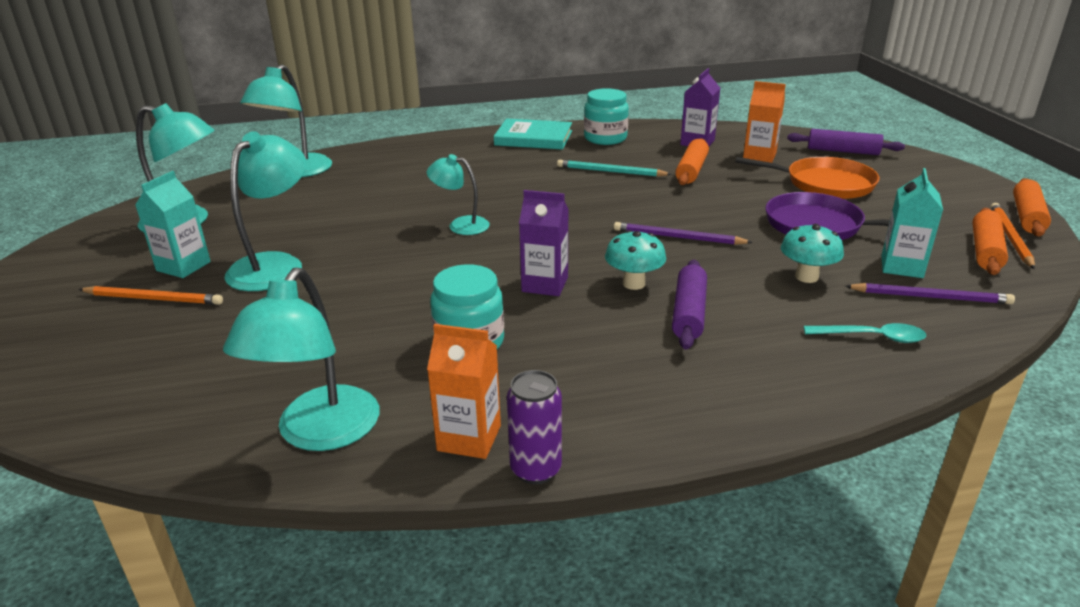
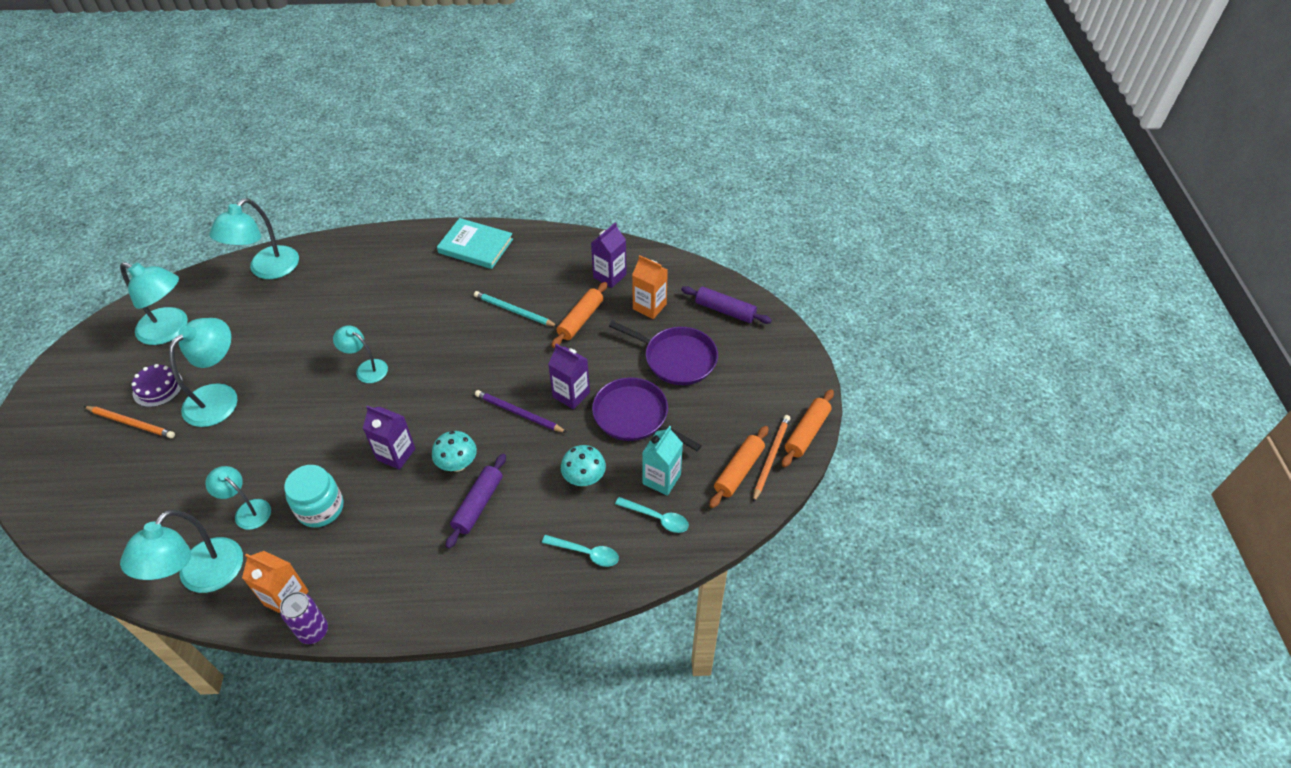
camera: 10 degrees right, 20 degrees up
turquoise carton [135,171,211,278] -> purple cake [131,364,183,407]
turquoise jar [584,88,629,145] -> none
orange pan [735,157,880,199] -> purple pan [609,321,718,385]
purple pencil [845,283,1015,304] -> turquoise spoon [615,497,689,533]
none -> turquoise lamp [205,466,271,530]
none -> purple carton [548,344,590,410]

